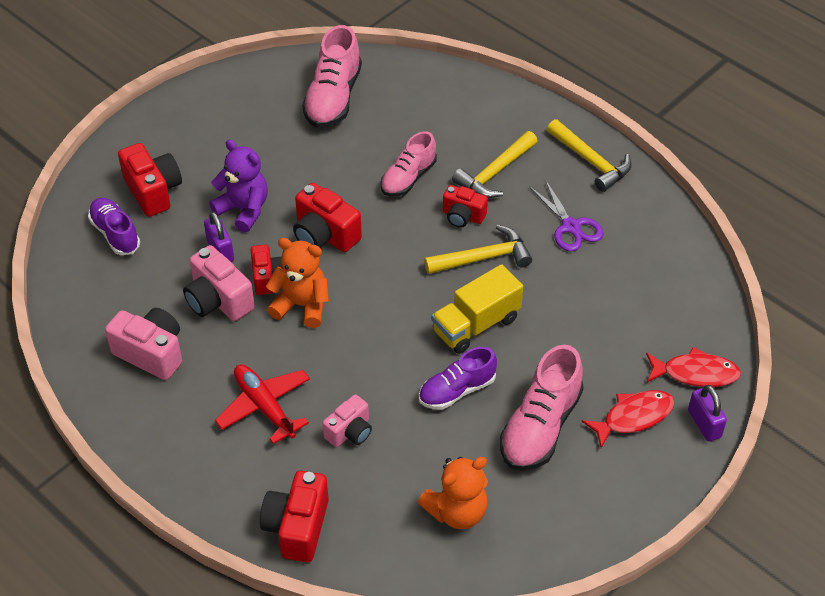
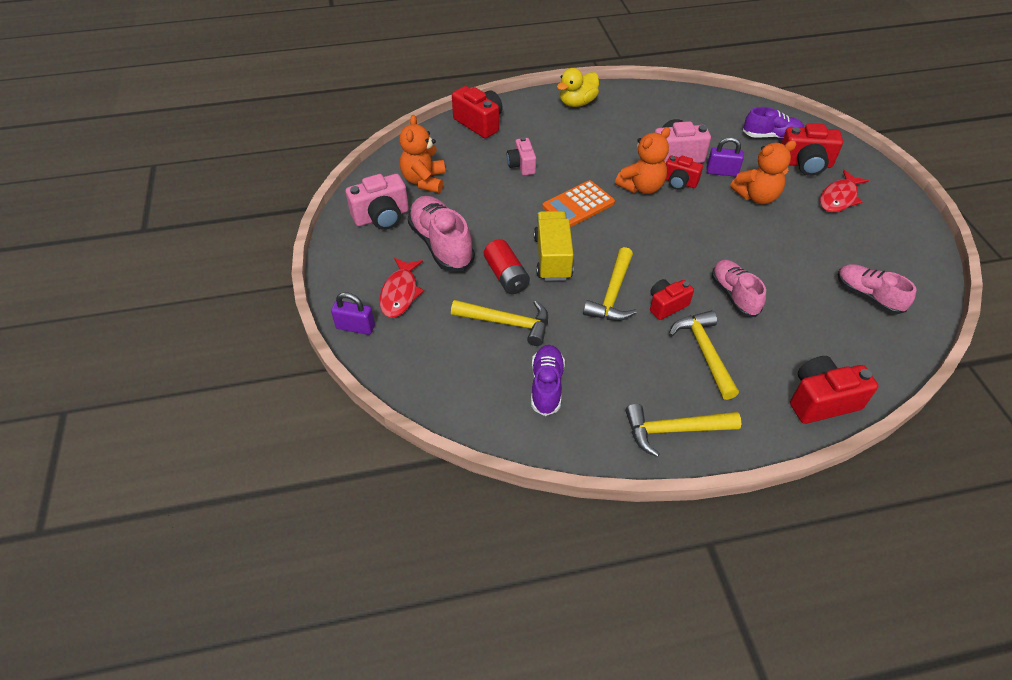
camera: 125 degrees right, 0 degrees up
pink camera [105,308,182,380] -> pink camera moved to [346,174,409,230]
purple teddy bear [209,139,268,232] -> orange teddy bear [730,140,796,204]
red plane [215,364,310,444] -> none
red camera [293,183,362,252] -> red camera moved to [790,356,878,424]
pink shoe [302,25,362,128] -> pink shoe [838,264,917,314], size x0.66
purple shoe [419,347,497,410] -> purple shoe moved to [531,345,565,416]
purple scissors [529,179,604,251] -> none
red fish [646,347,741,387] -> red fish moved to [820,170,869,212]
none -> yellow hammer [451,300,548,346]
none -> red battery [484,239,530,294]
none -> orange calculator [542,180,615,227]
none -> yellow duck [557,68,599,107]

